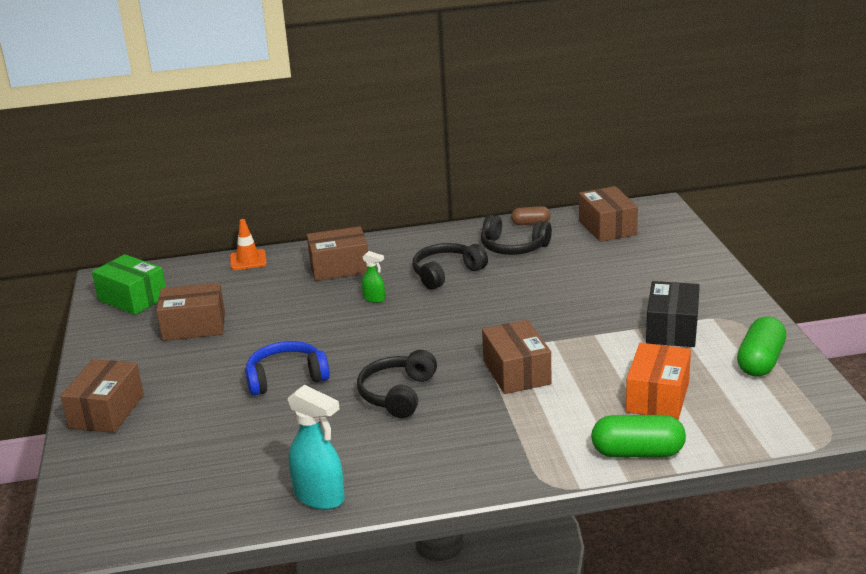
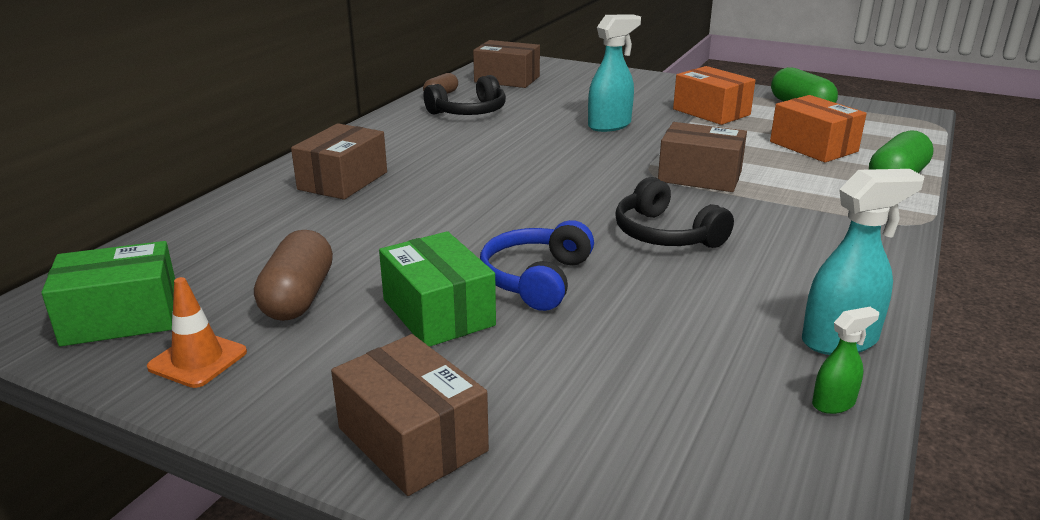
camera: 55 degrees left, 0 degrees up
brown box [156,283,225,341] -> brown capsule [254,230,333,321]
orange traffic cone [230,219,267,270] -> orange traffic cone moved to [147,277,247,388]
green spray bottle [362,251,385,303] -> green spray bottle moved to [812,307,879,414]
black headphones [413,243,488,290] -> none
black box [646,281,700,347] -> orange box [673,66,756,125]
none -> green box [379,231,496,347]
none -> turquoise spray bottle [588,14,641,132]

